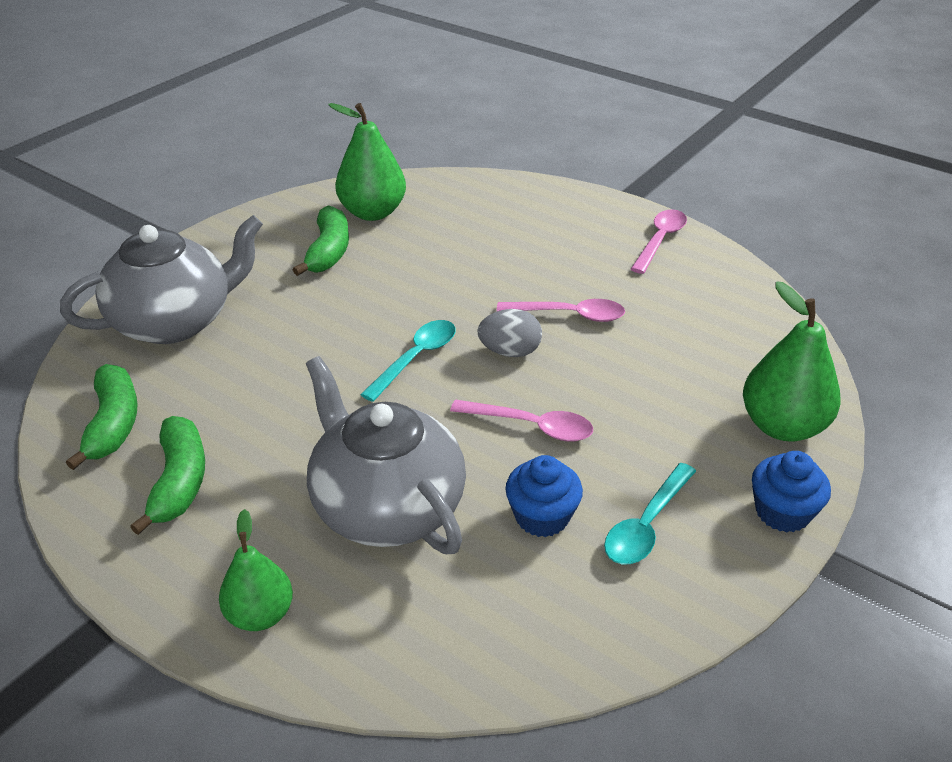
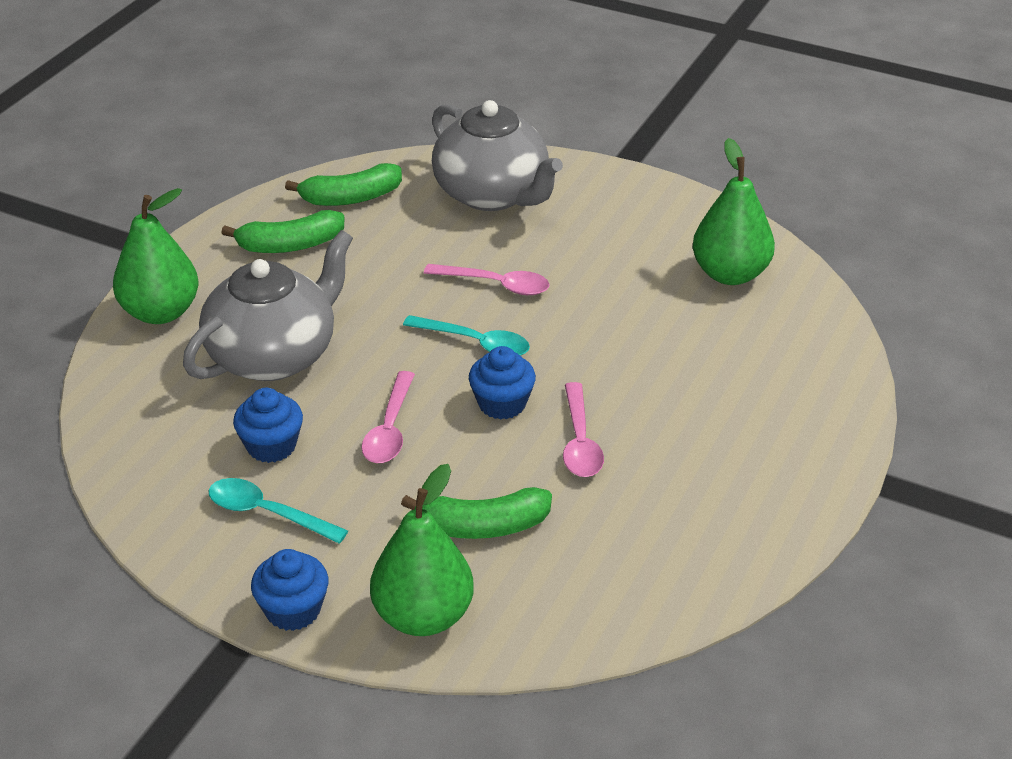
camera: 80 degrees right, 0 degrees up
green pear [219,509,293,631] -> green pear [113,188,199,324], size x1.56
green banana [293,206,349,276] -> green banana moved to [401,487,552,539]
grey egg [477,309,542,357] -> blue cupcake [469,346,536,420]
pink spoon [631,209,687,274] -> pink spoon moved to [424,264,549,295]

